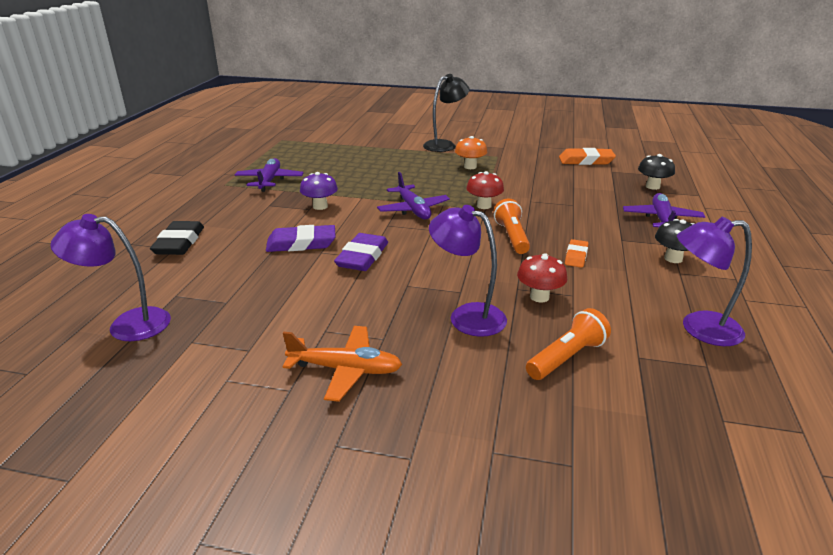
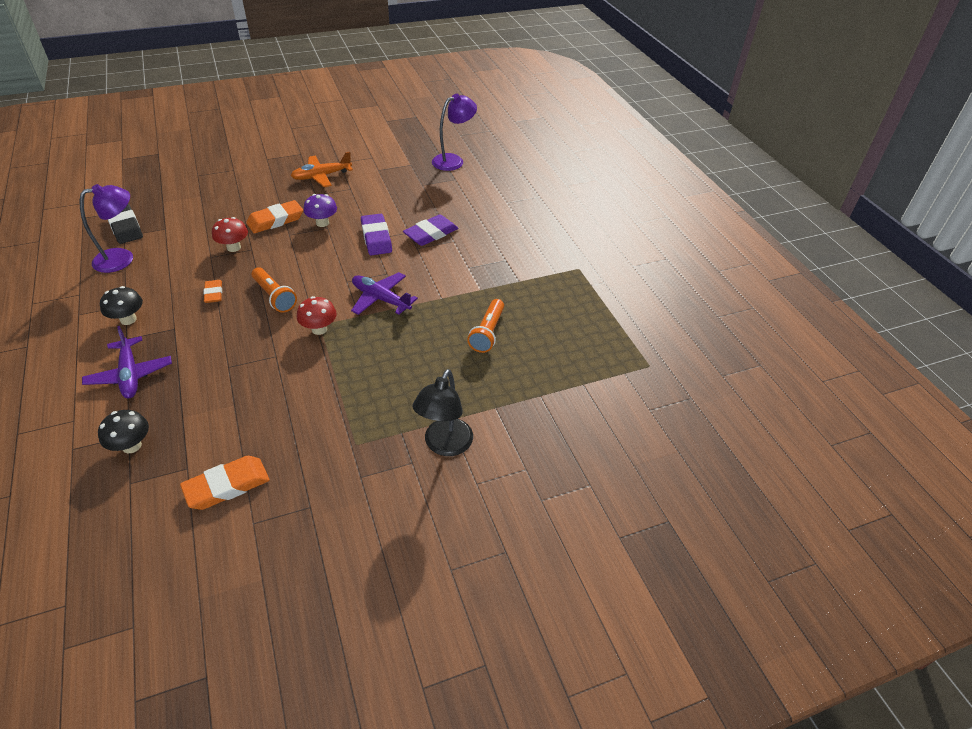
camera: 145 degrees right, 15 degrees up
black eraser [150,221,204,255] -> black eraser moved to [108,203,143,244]
purple plane [235,158,304,192] -> none
purple mushroom [300,172,338,210] -> purple mushroom moved to [303,194,337,227]
purple lamp [429,205,507,337] -> orange eraser [246,200,303,233]
orange mushroom [455,136,487,169] -> none
orange flashlight [526,308,611,380] -> orange flashlight moved to [467,299,504,353]

